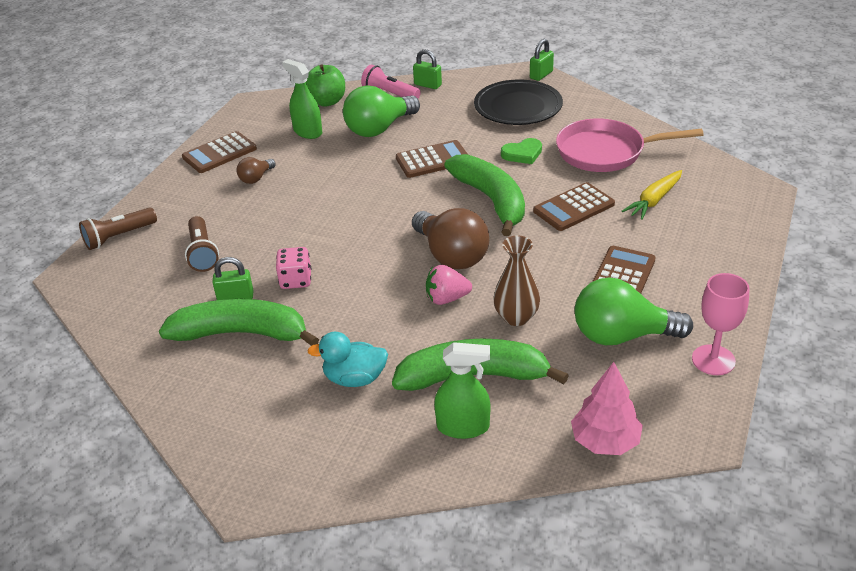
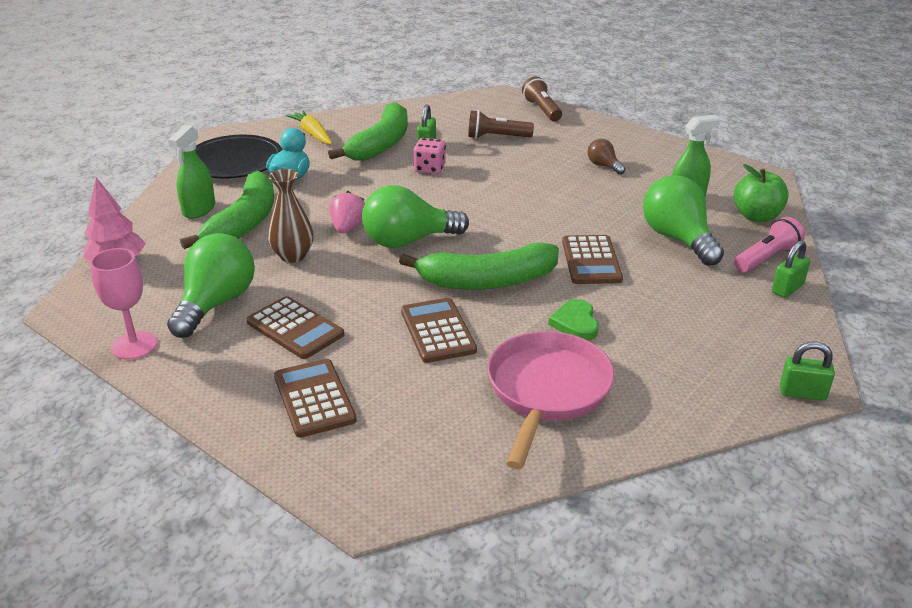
camera: 105 degrees right, 5 degrees down
brown calculator [182,131,257,173] -> brown calculator moved to [274,359,357,438]
brown light bulb [412,208,489,269] -> green light bulb [362,185,469,248]
black plate [474,79,563,125] -> black plate moved to [195,134,282,179]
green padlock [530,39,554,81] -> green padlock turned 45 degrees counterclockwise [780,341,835,401]
yellow carrot [622,170,682,220] -> yellow carrot moved to [286,110,332,144]

